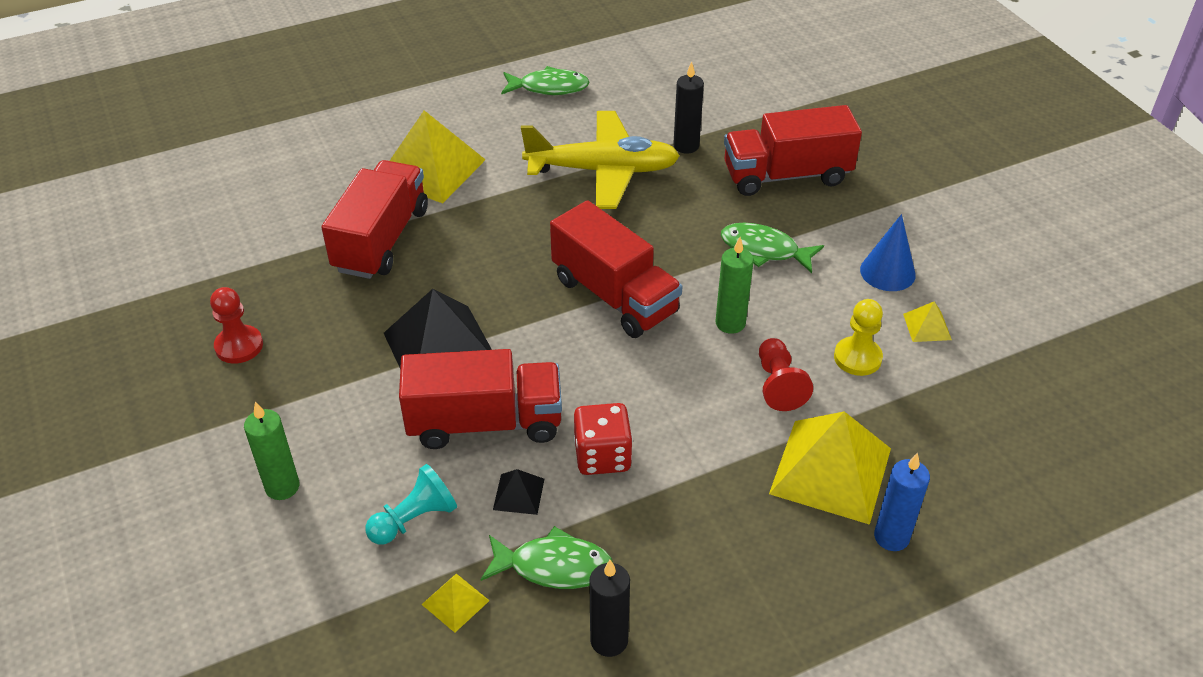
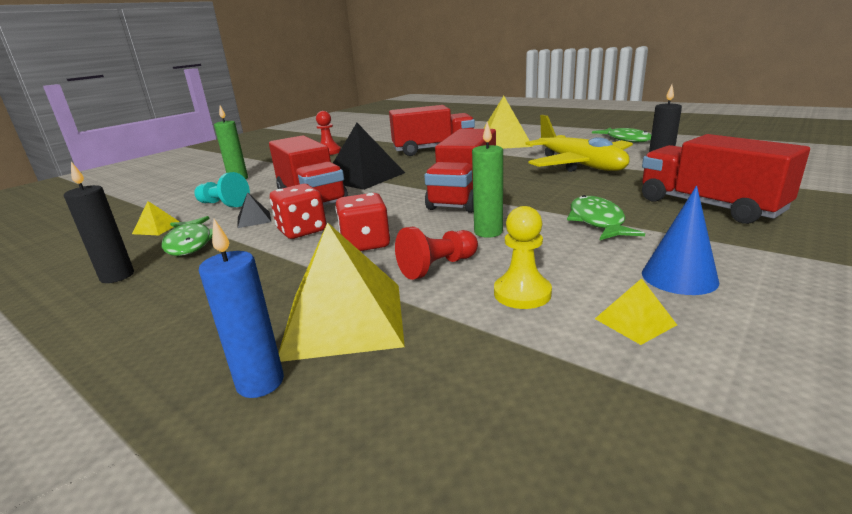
camera: 65 degrees right, 20 degrees down
none -> red dice [335,193,390,251]

